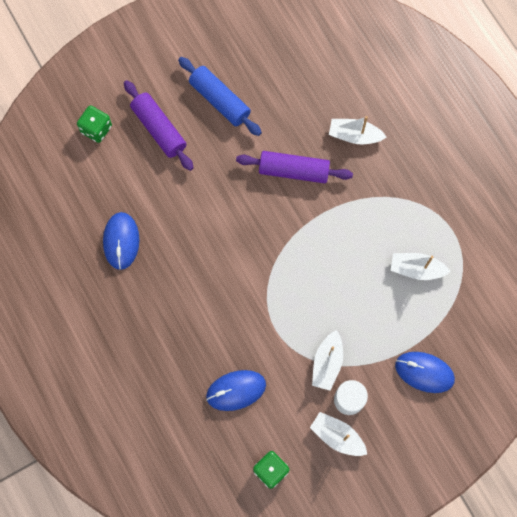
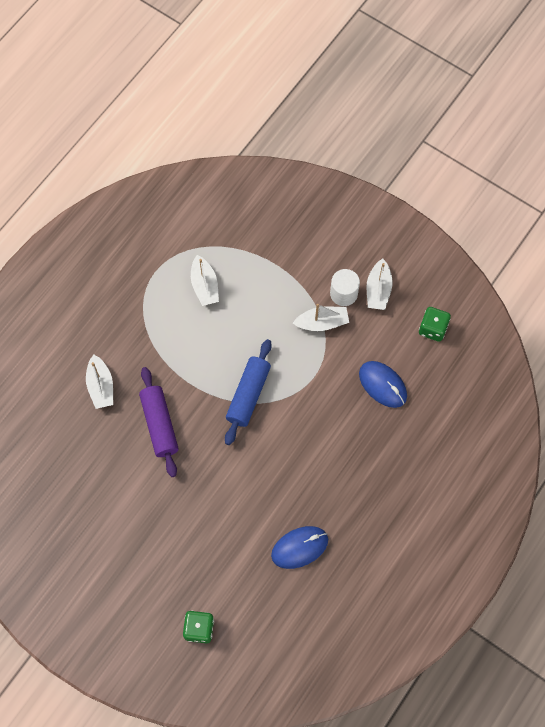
camera: 115 degrees left, 5 degrees down
purple rolling pin [124,80,193,171] -> none
blue rolling pin [178,57,262,136] -> blue rolling pin moved to [225,339,272,445]
blue mouse [395,352,455,393] -> none

